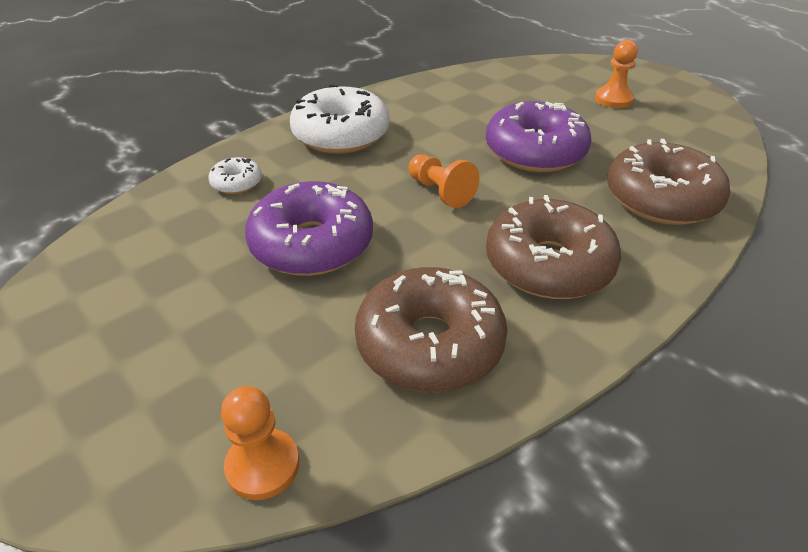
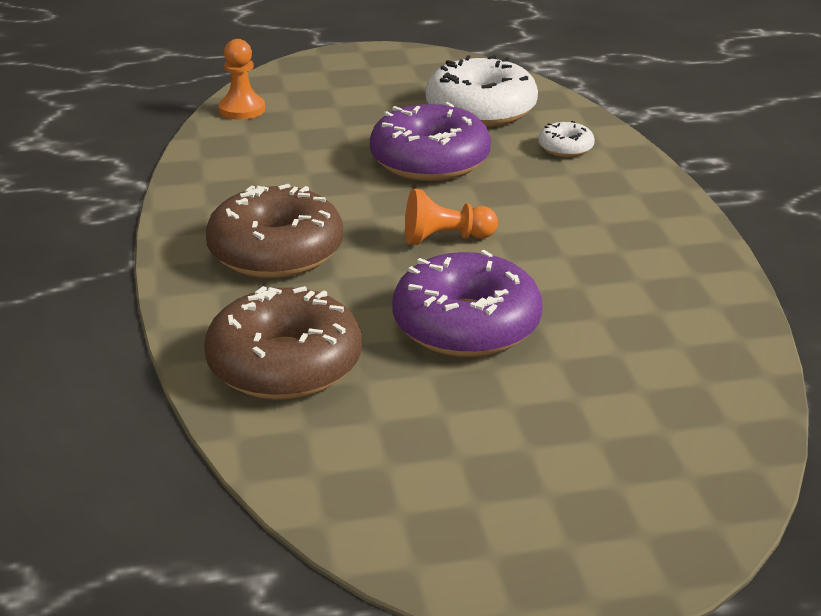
camera: 120 degrees right, 10 degrees down
white donut [290,84,390,154] -> white donut moved to [426,55,538,127]
brown donut [355,267,508,392] -> none
orange pawn [595,40,638,108] -> none

